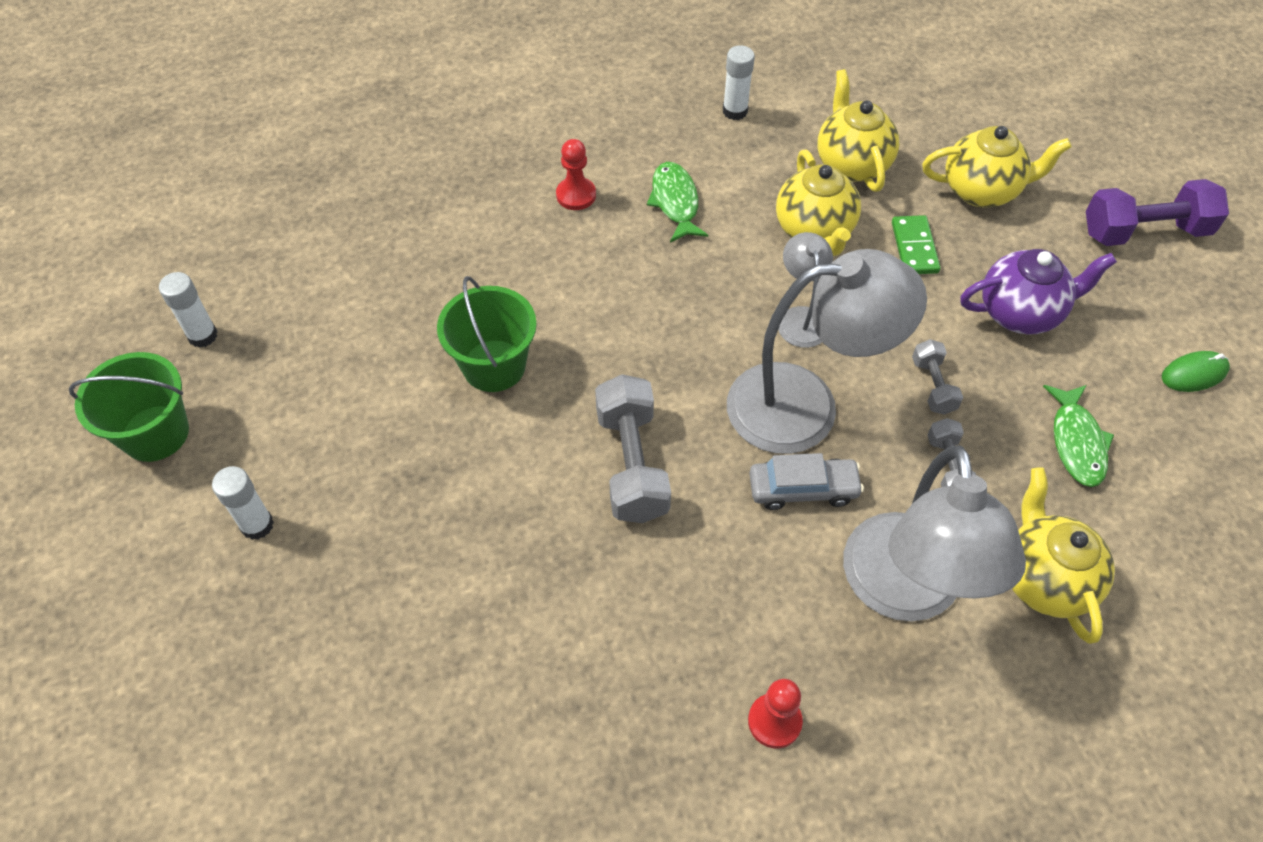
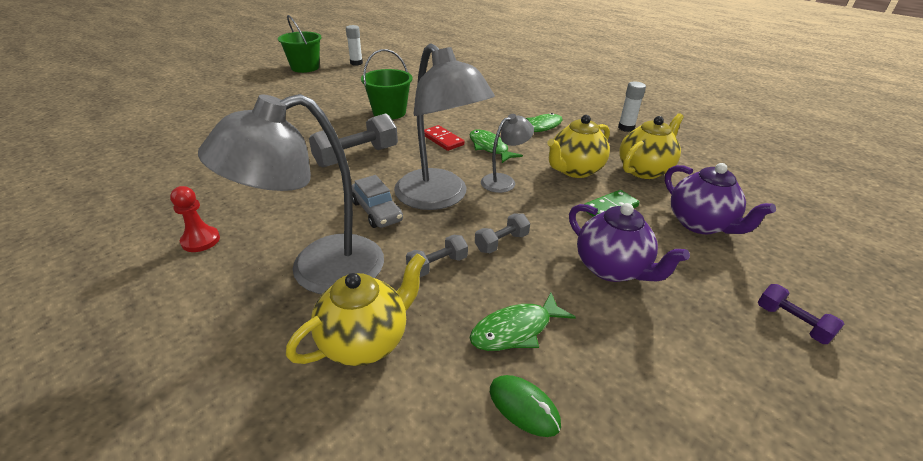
camera: 60 degrees right, 20 degrees down
white glue stick [212,466,274,540] -> none
red pawn [556,139,596,210] -> none
yellow teapot [922,126,1072,207] -> purple teapot [665,163,776,234]
purple dumbbell [1086,179,1229,246] -> purple dumbbell [758,284,844,344], size x0.54
green mouse [1162,351,1230,392] -> green mouse moved to [490,375,561,437]
none -> red domino [424,125,465,151]
none -> green fish [469,129,523,163]

